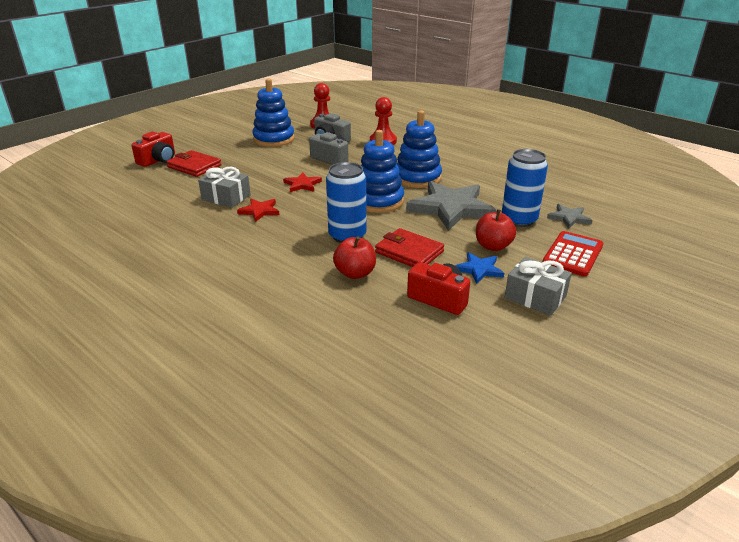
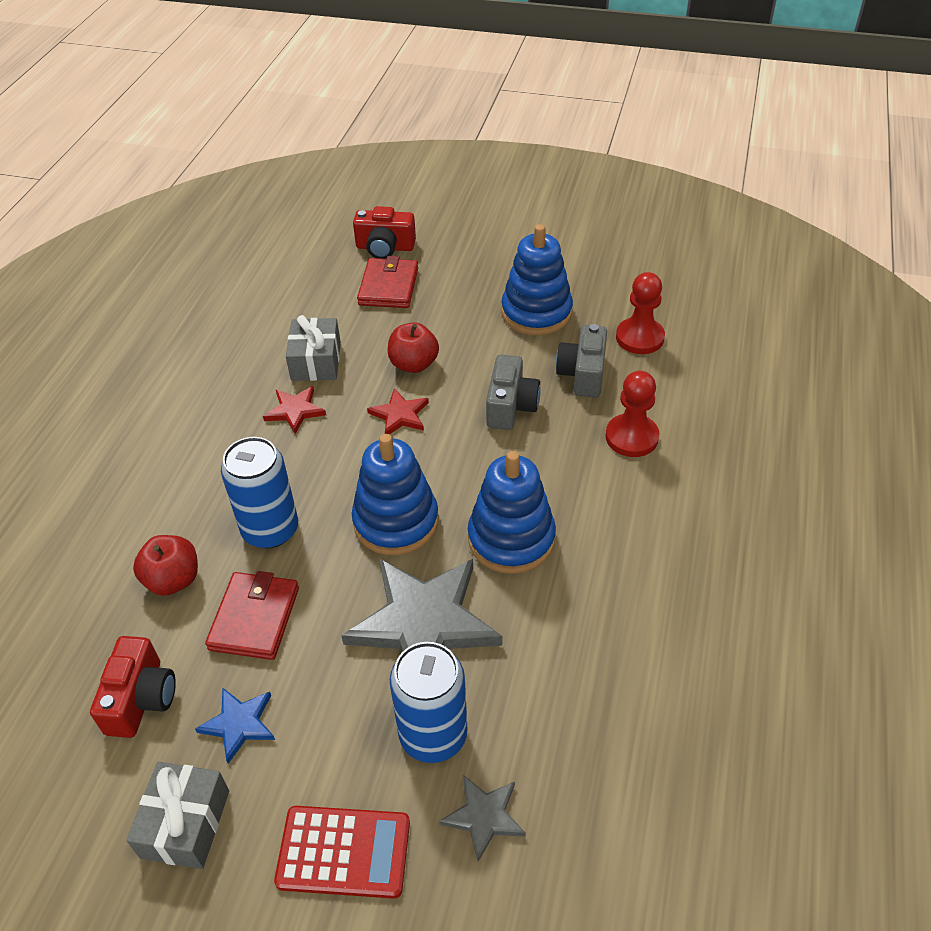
camera: 65 degrees right, 15 degrees up
red apple [476,209,516,251] -> red apple moved to [387,322,439,373]

